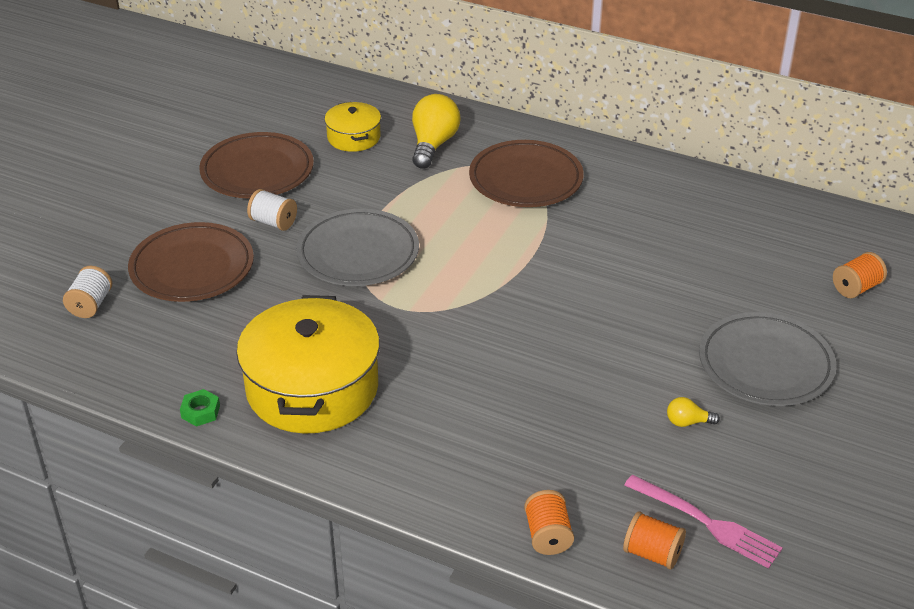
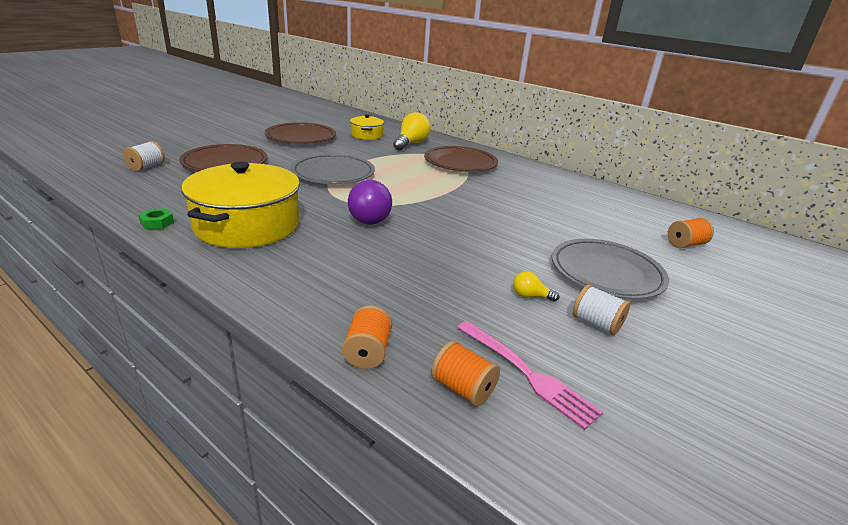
camera: 10 degrees right, 10 degrees down
white spool [247,189,297,231] -> white spool moved to [573,284,630,335]
none -> purple light bulb [348,180,392,225]

